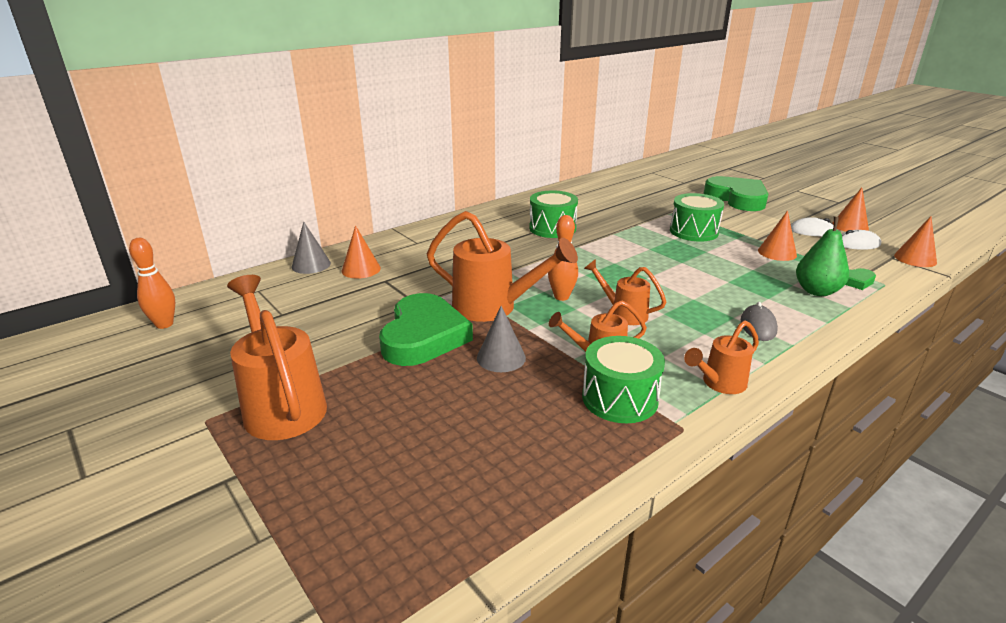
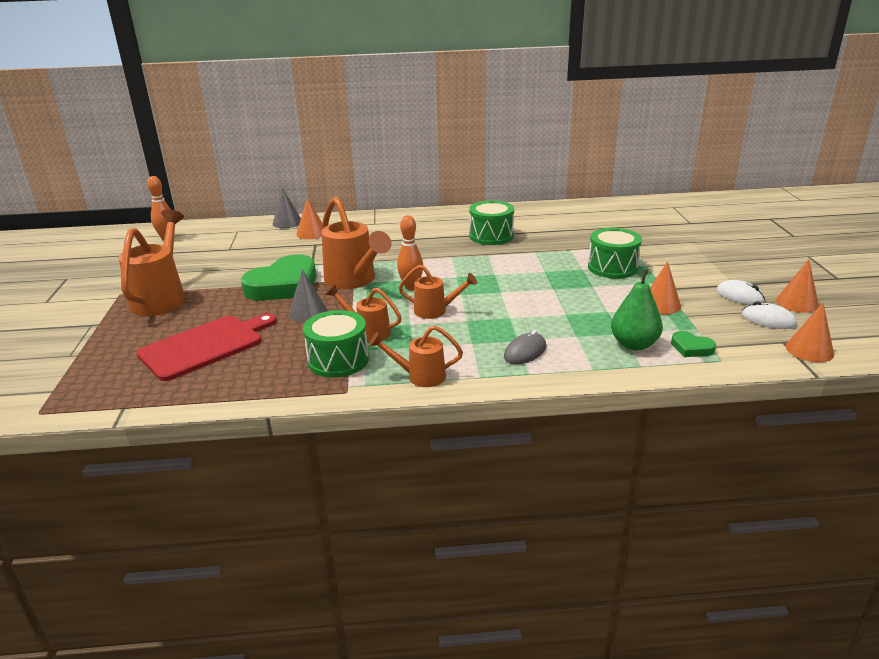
camera: 35 degrees right, 0 degrees up
orange watering can [584,259,666,325] -> orange watering can turned 120 degrees clockwise [399,265,477,319]
green heart [703,176,768,211] -> none
none -> red cutting board [136,313,277,381]

